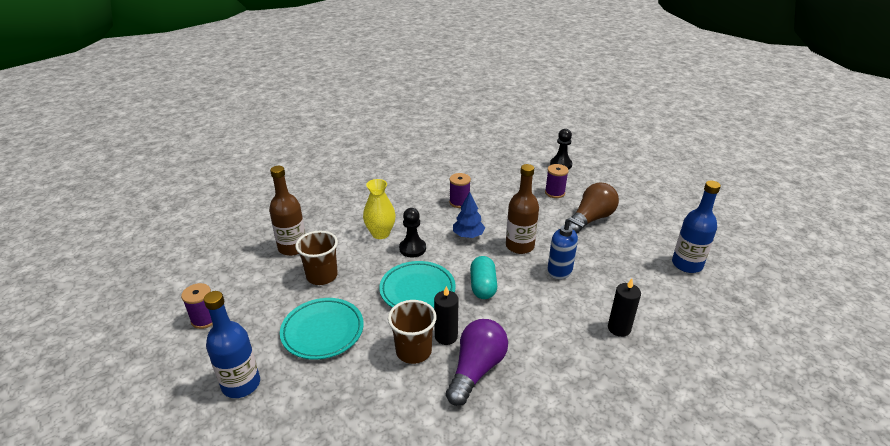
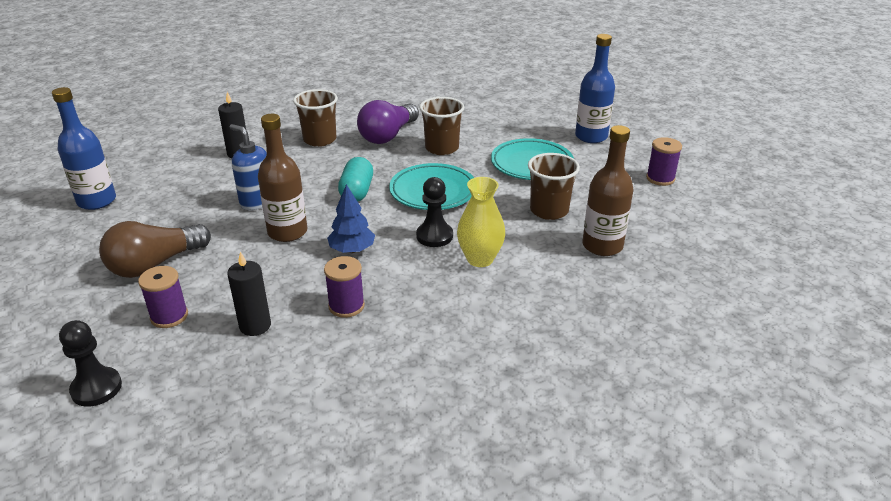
camera: 175 degrees left, 0 degrees up
black candle [434,286,459,345] -> black candle moved to [227,252,271,336]
none -> brown cup [293,89,338,147]

